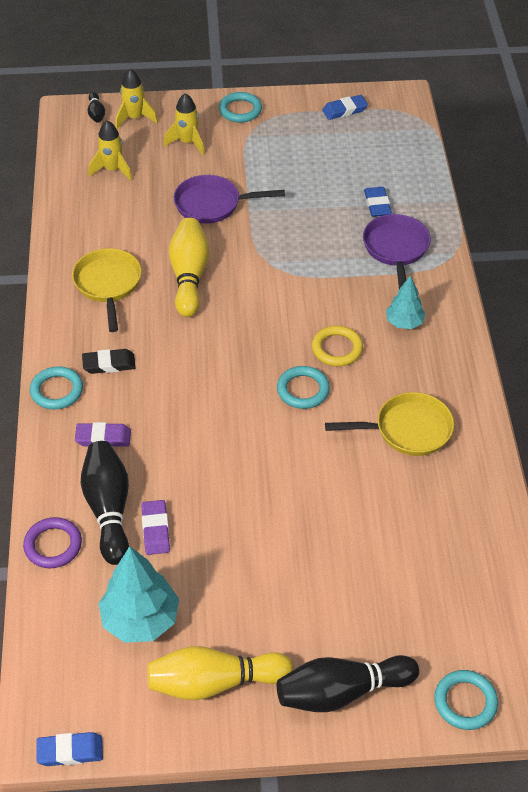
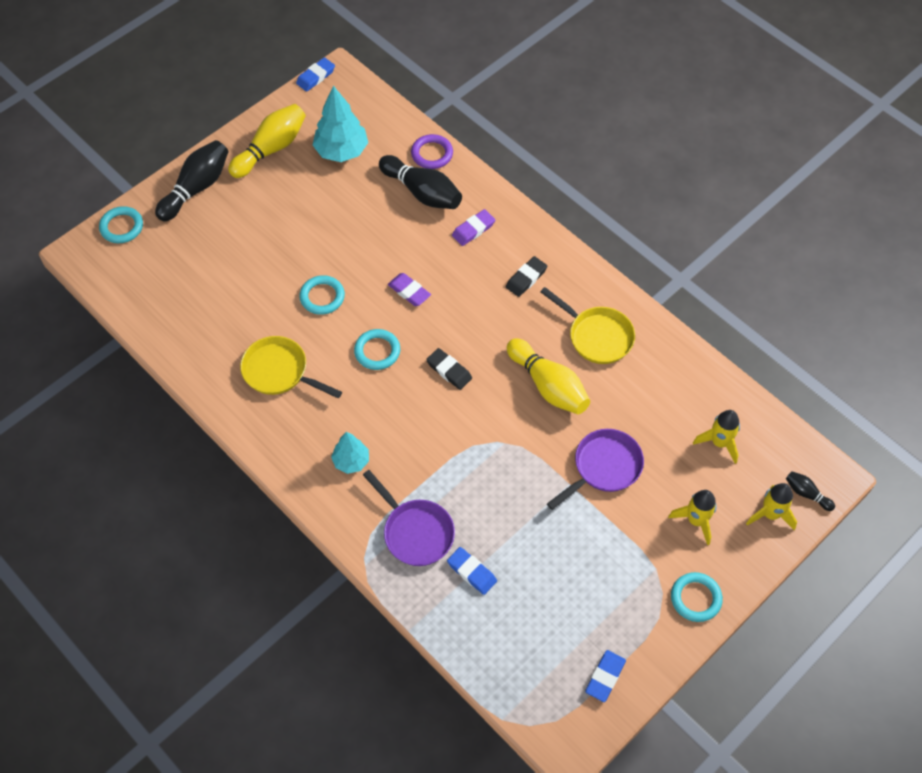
camera: 140 degrees right, 10 degrees up
turquoise ring [30,366,83,410] -> turquoise ring moved to [299,275,345,315]
purple eraser [141,500,170,555] -> purple eraser moved to [388,273,431,306]
yellow ring [312,326,363,366] -> none
yellow pan [325,392,454,456] -> yellow pan turned 75 degrees clockwise [240,336,342,398]
none -> black eraser [426,348,472,390]

